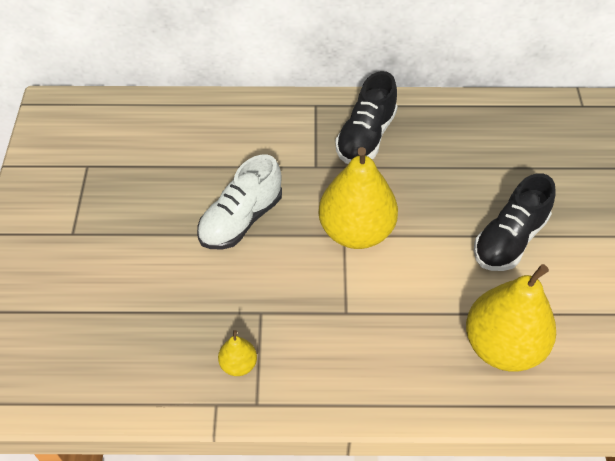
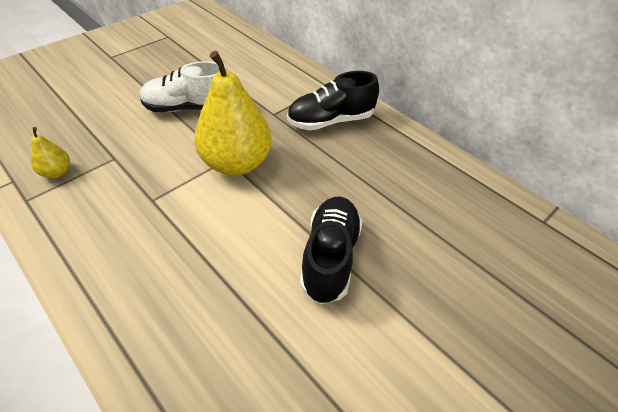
camera: 45 degrees right, 5 degrees down
yellow pear [466,264,556,372] -> none
black shoe [474,173,555,271] -> black shoe turned 105 degrees clockwise [300,197,362,304]

